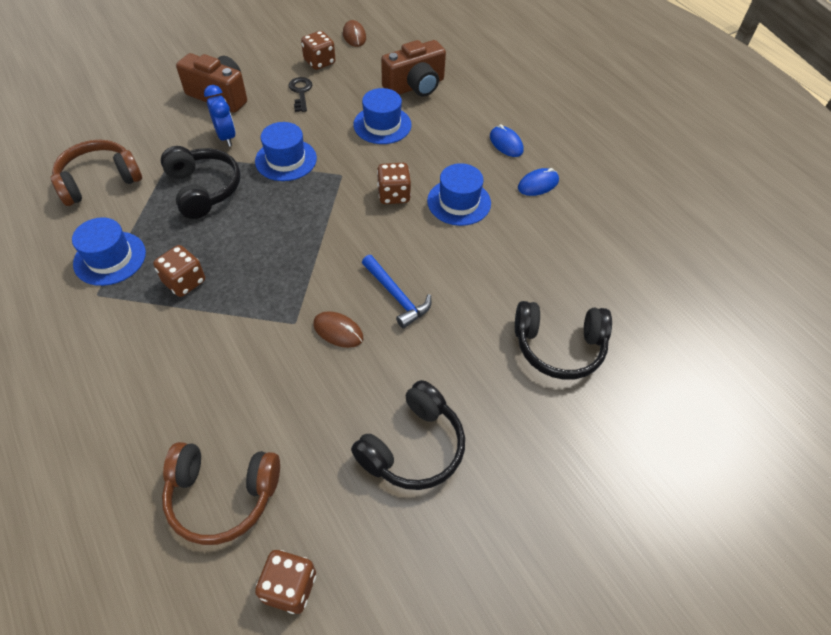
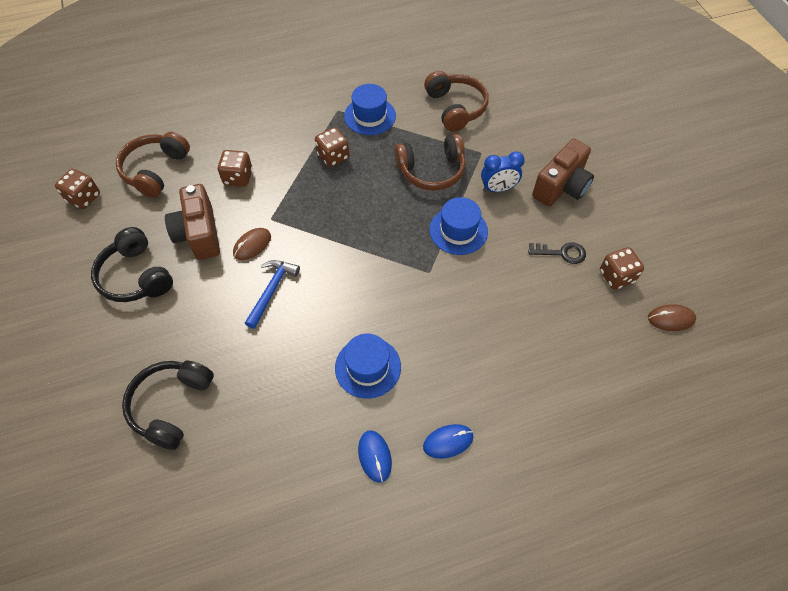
camera: 105 degrees right, 5 degrees up
black headphones [161,146,241,219] -> brown headphones [395,134,466,191]
blue hat [353,88,412,144] -> none
blue hammer [362,255,431,328] -> blue hammer turned 135 degrees clockwise [245,260,300,329]
brown dice [377,163,411,204] -> brown dice moved to [218,150,253,187]
brown camera [381,40,446,97] -> brown camera moved to [165,184,220,260]

